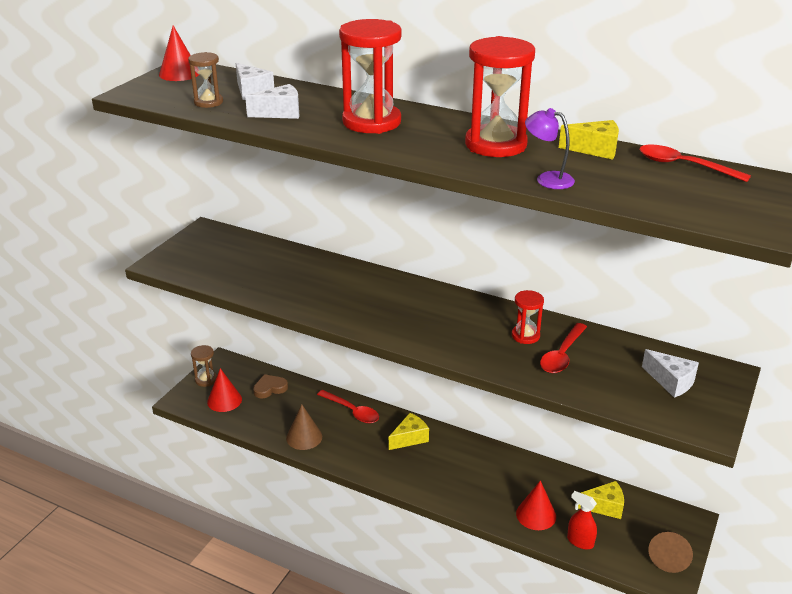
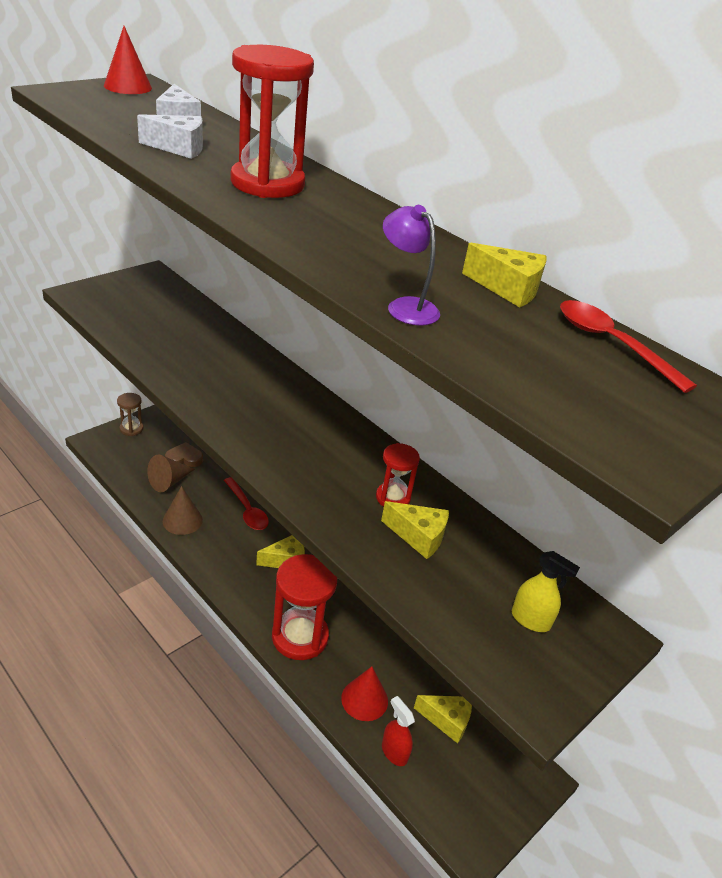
camera: 15 degrees right, 5 degrees up
brown hourglass [188,52,223,108] -> none
red cone [207,368,242,412] -> none
red hourglass [465,36,535,157] -> red hourglass moved to [272,554,337,660]
red spoon [540,323,587,373] -> yellow cheese [381,501,449,559]
white cheese [642,349,699,398] -> yellow spray bottle [512,551,580,632]
brown cone [648,532,693,573] -> brown cone moved to [147,455,195,492]

